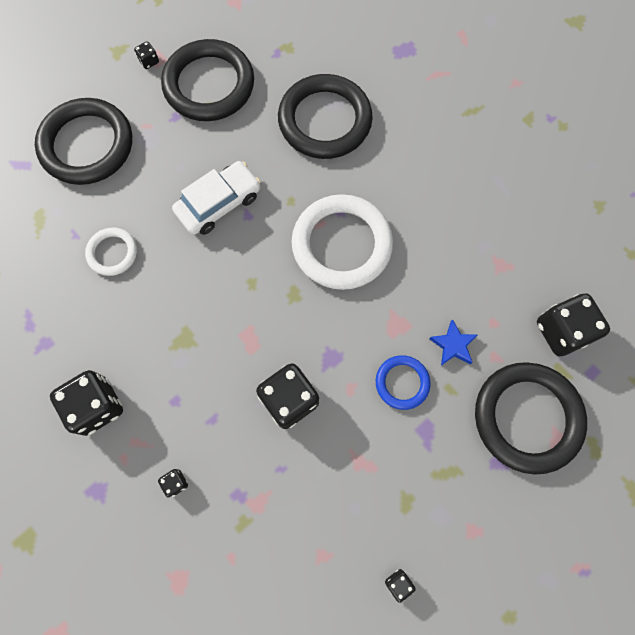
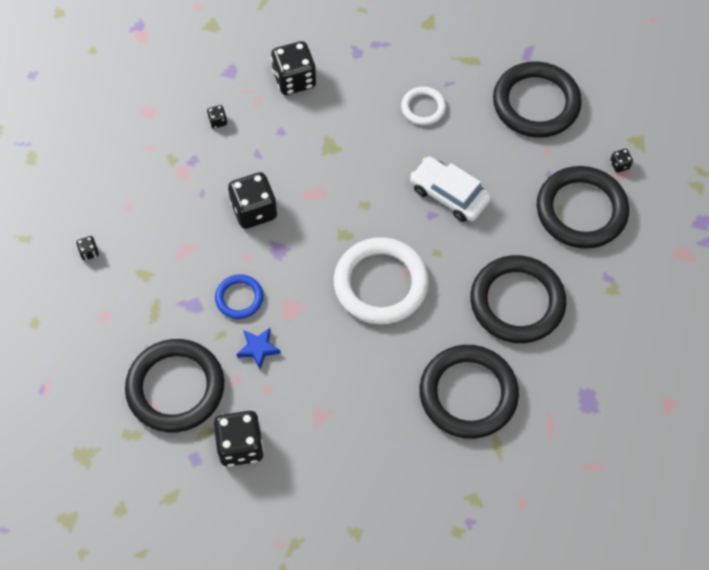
camera: 105 degrees right, 10 degrees down
white car [172,161,261,235] -> white car turned 150 degrees clockwise [410,157,491,222]
none -> black ring [420,345,519,439]

